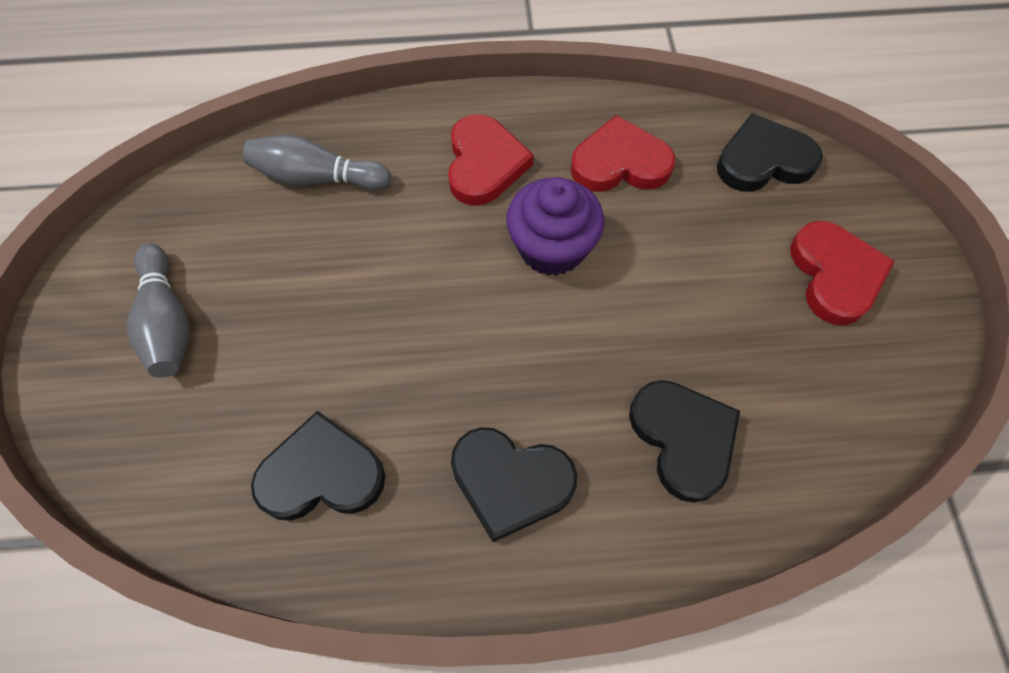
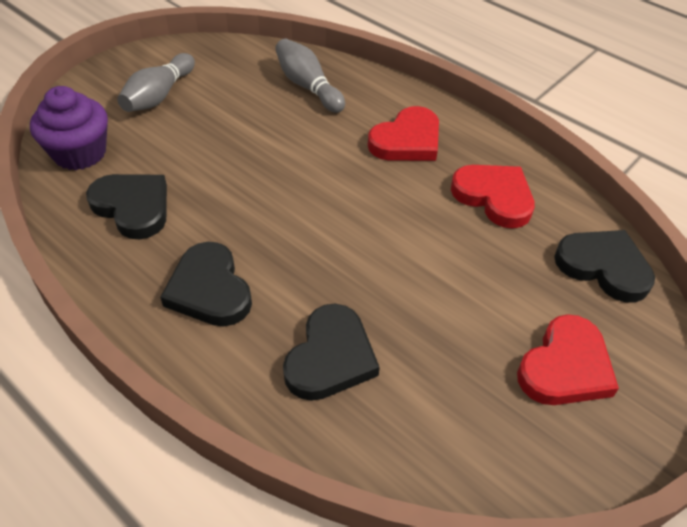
camera: 45 degrees right, 15 degrees down
purple cupcake [506,177,604,276] -> purple cupcake moved to [30,86,108,170]

